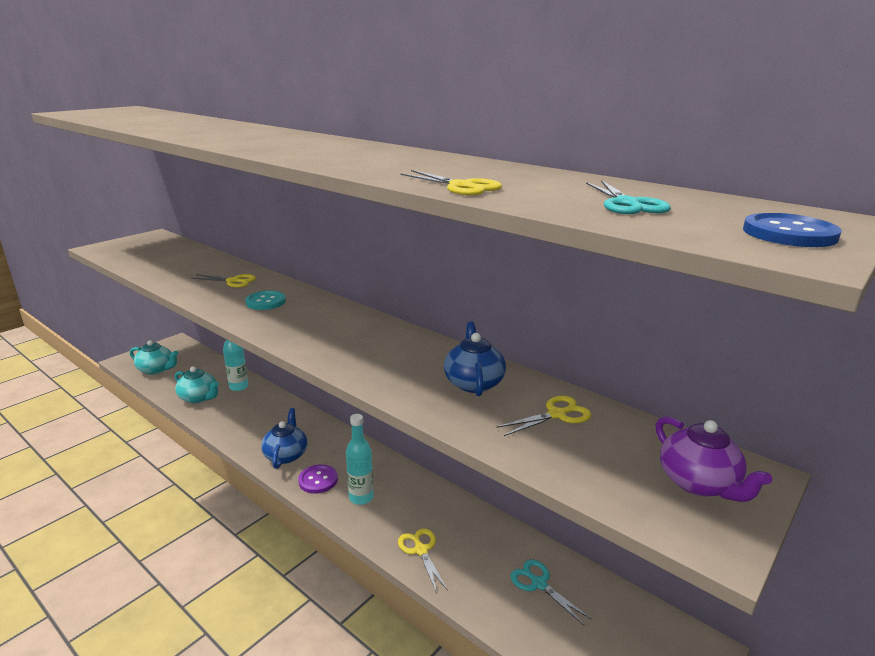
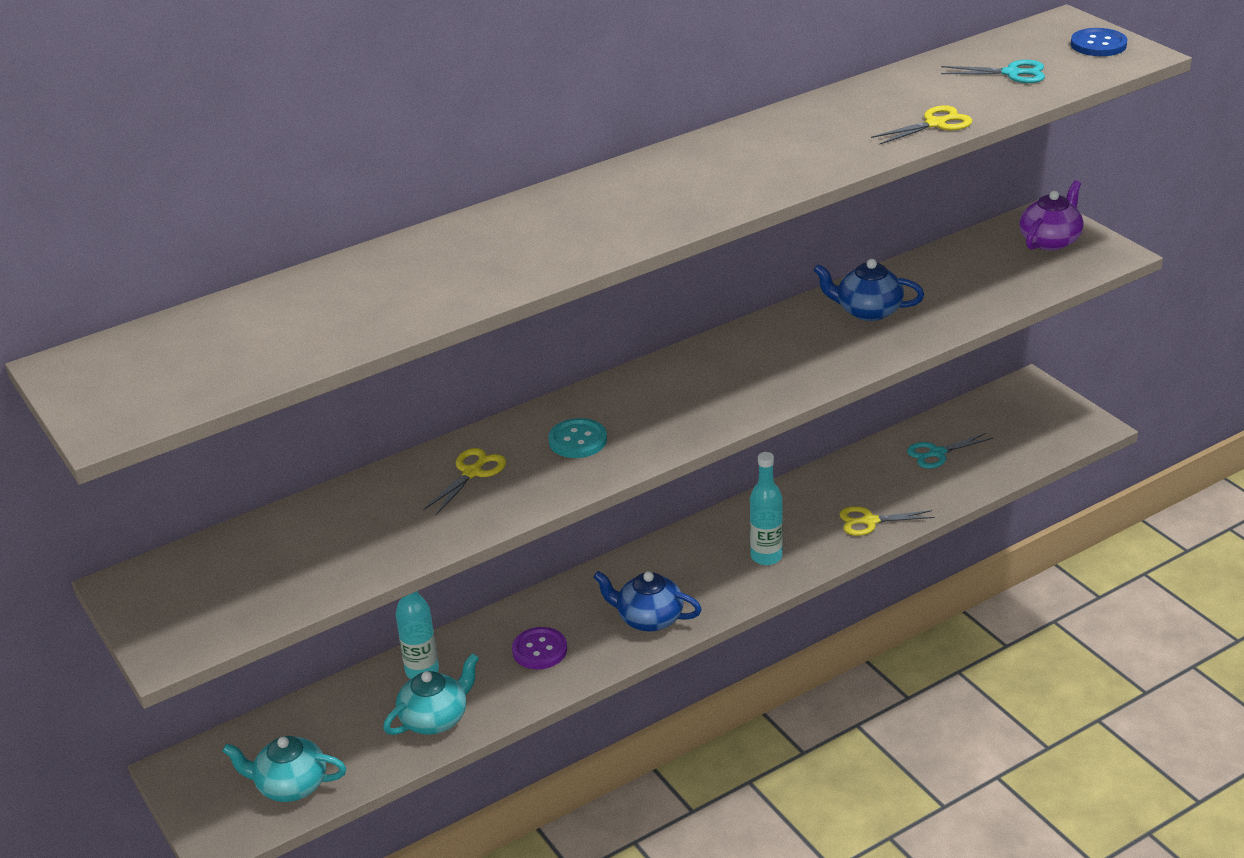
camera: 70 degrees left, 10 degrees up
turquoise teapot [130,340,178,375] -> turquoise teapot turned 120 degrees counterclockwise [222,736,346,802]
purple button [298,464,338,494] -> purple button moved to [512,627,567,669]
yellow scissors [496,396,591,436] -> none
purple teapot [656,416,772,502] -> purple teapot turned 45 degrees counterclockwise [1019,180,1084,251]

